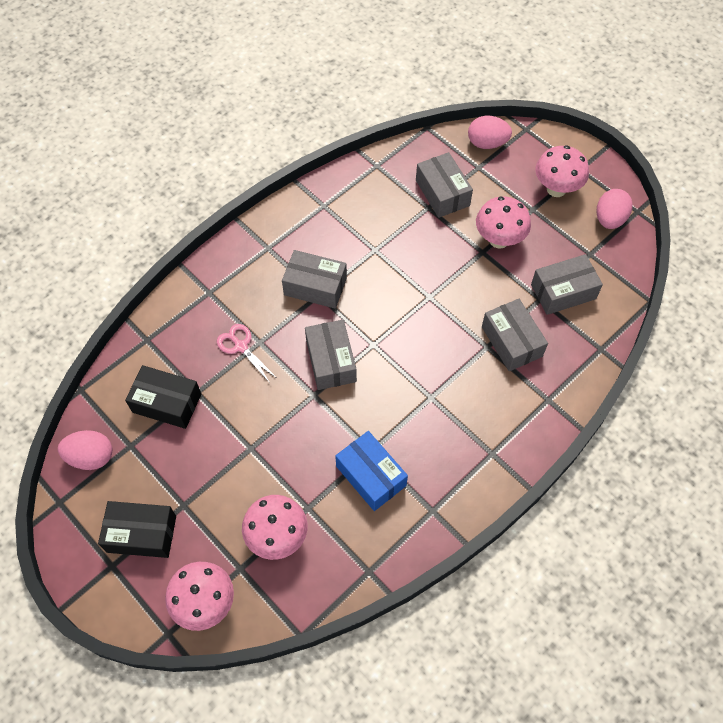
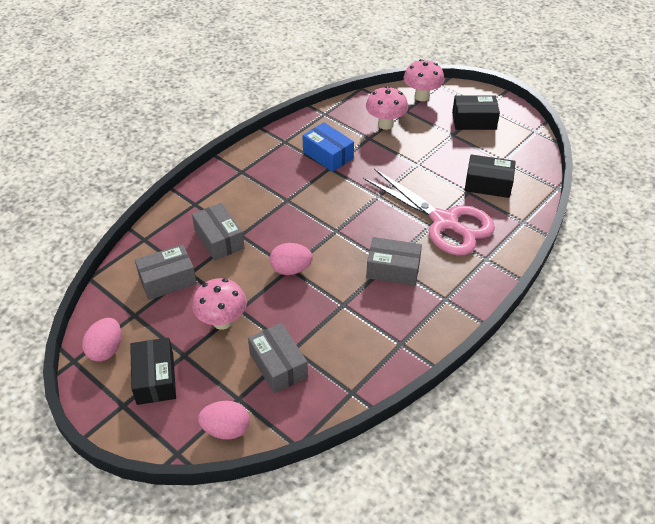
camera: 175 degrees right, 15 degrees down
pink egg [58,430,112,470] -> pink egg moved to [270,243,313,275]
pink scissors [217,324,278,383] -> pink scissors [363,168,495,255], size x2.33
grey box [305,320,357,390] -> none
pink mushroom [535,145,589,197] -> black box [130,338,176,405]

